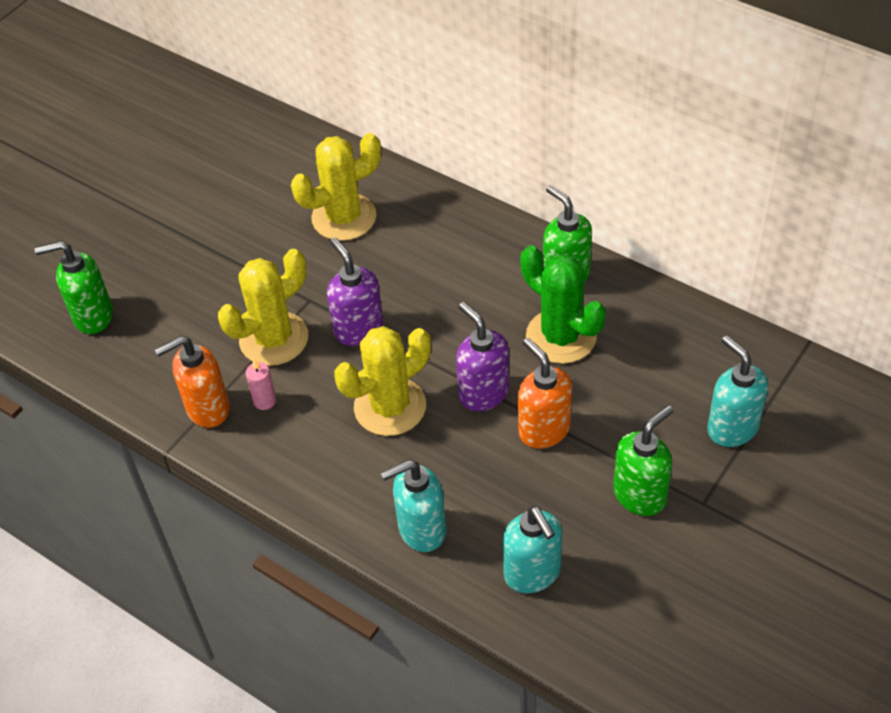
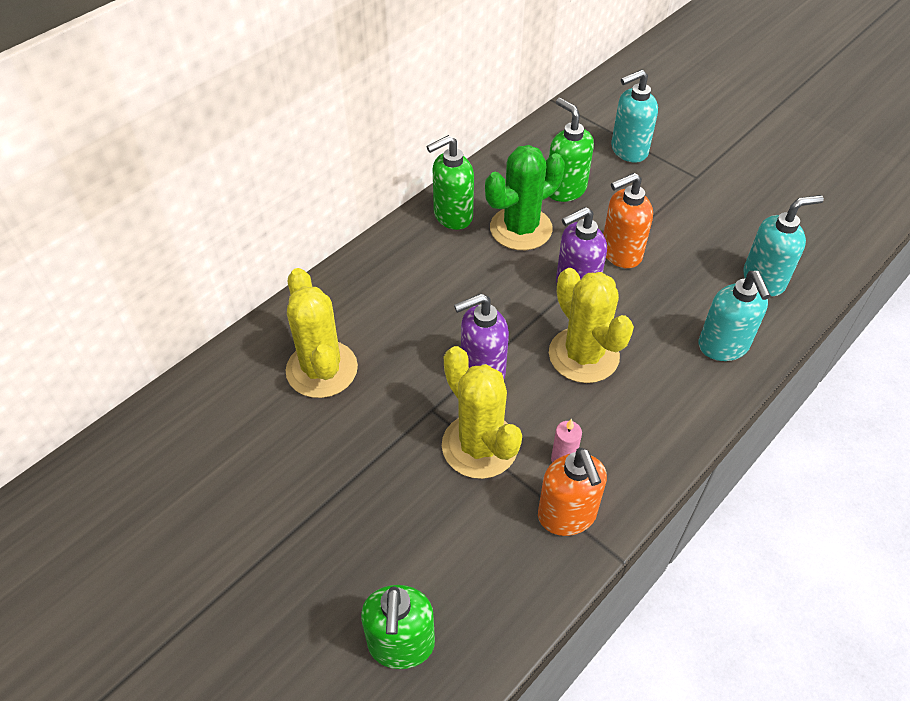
camera: 85 degrees left, 0 degrees up
green soap dispenser [613,405,673,516] -> green soap dispenser moved to [549,98,594,202]

